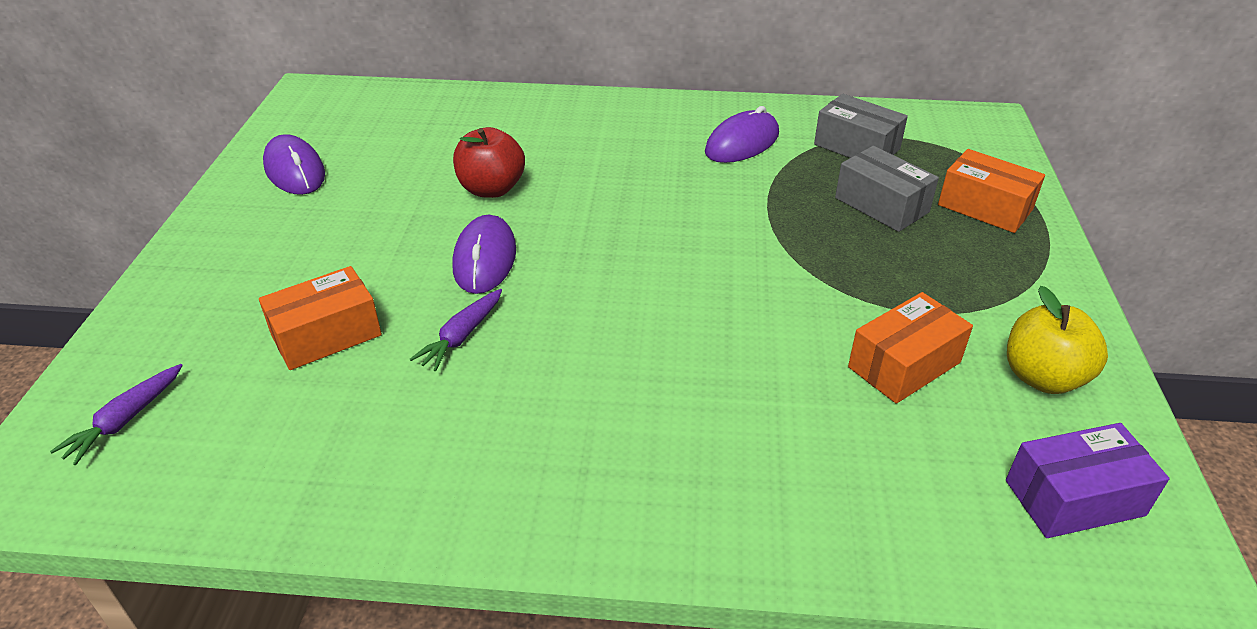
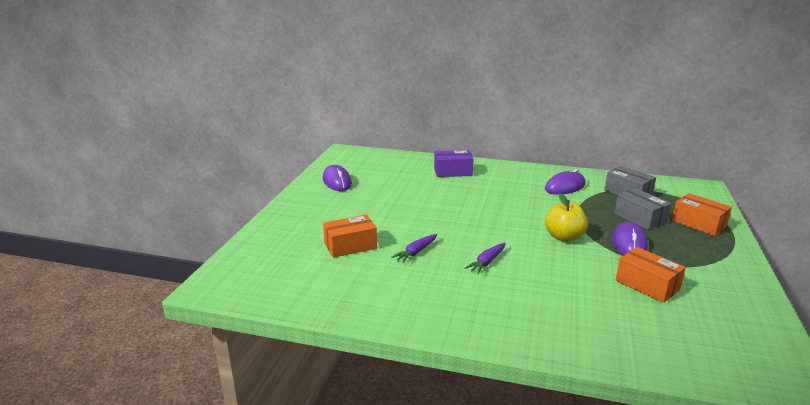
camera: 10 degrees right, 15 degrees down
purple carrot [50,364,183,465] -> purple carrot moved to [464,243,506,274]
purple mouse [452,215,516,294] -> purple mouse moved to [612,222,648,256]
red apple [453,127,525,198] -> none
orange box [848,292,973,404] -> orange box turned 75 degrees clockwise [616,247,686,303]
purple box [1006,423,1169,538] -> purple box moved to [434,150,474,177]
yellow apple [1007,286,1108,394] -> yellow apple moved to [545,193,588,242]

